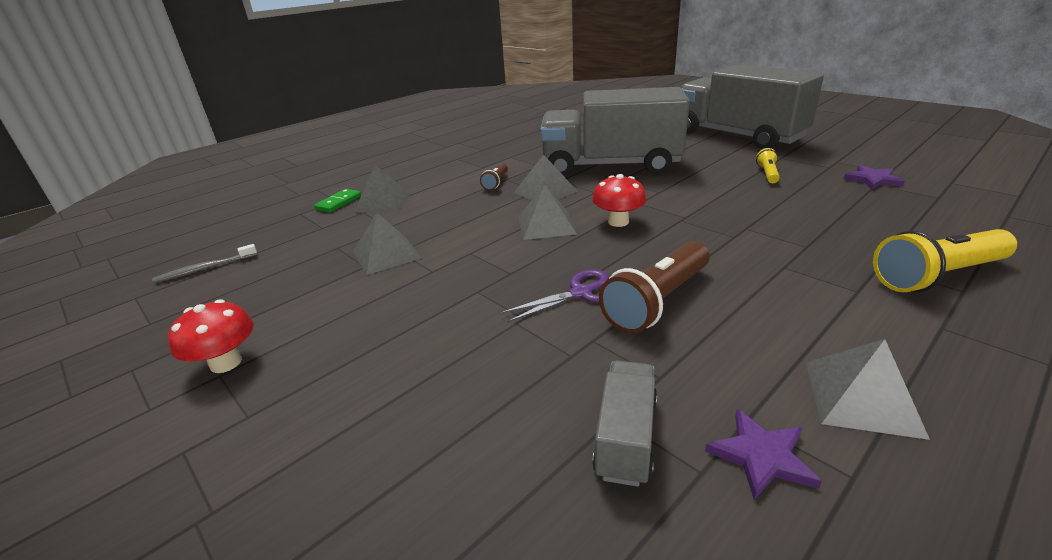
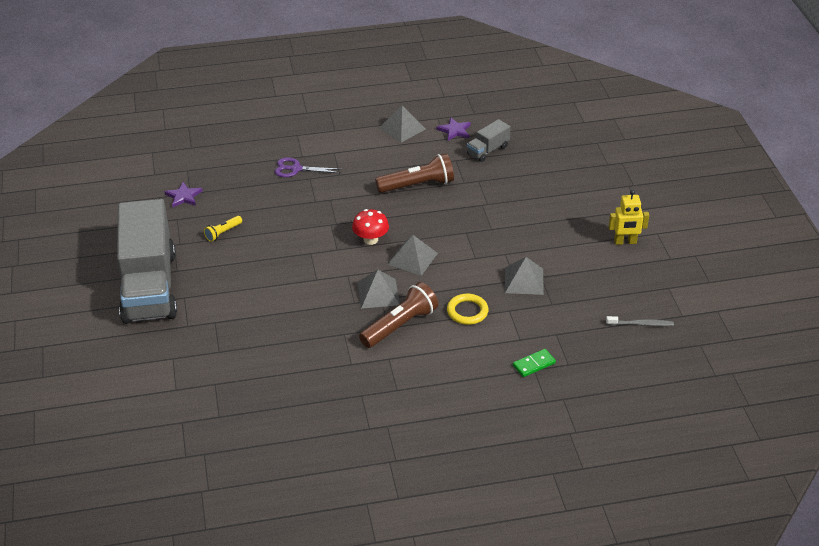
camera: 150 degrees left, 10 degrees up
red mushroom [168,299,254,373] -> yellow robot [609,190,649,245]
grey pyramid [354,166,411,213] -> none
brown flashlight [480,164,508,190] -> brown flashlight [359,282,438,348], size x1.95
purple scissors [500,269,609,323] -> purple scissors moved to [275,157,340,177]
grey truck [540,87,690,176] -> none
yellow flashlight [873,229,1017,292] -> none
none -> yellow ring [447,294,489,325]

